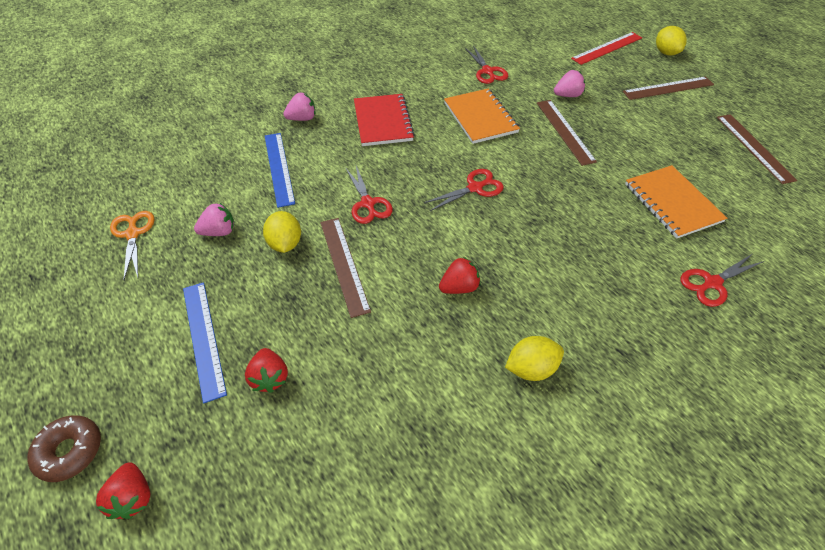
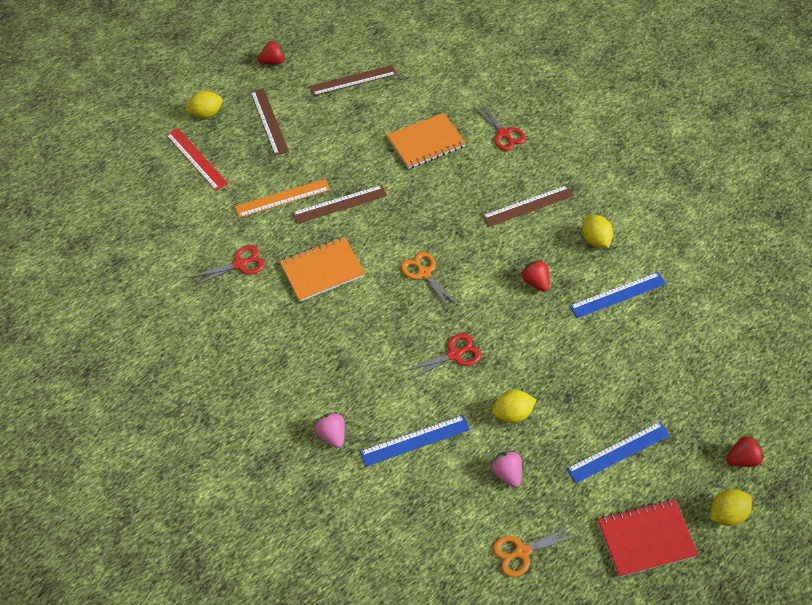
camera: 95 degrees left, 5 degrees up
brown donut [27,416,101,482] -> yellow lemon [710,489,752,526]
red strawberry [245,348,288,393] -> red strawberry moved to [258,40,285,64]
brown ruler [320,218,371,318] -> brown ruler moved to [482,185,574,227]
red notebook [354,94,415,146] -> red notebook moved to [597,499,699,577]
red scissors [424,169,504,211] -> orange scissors [401,252,459,310]
pink strawberry [554,70,585,97] -> orange ruler [235,179,330,218]
none -> blue ruler [570,272,666,318]

